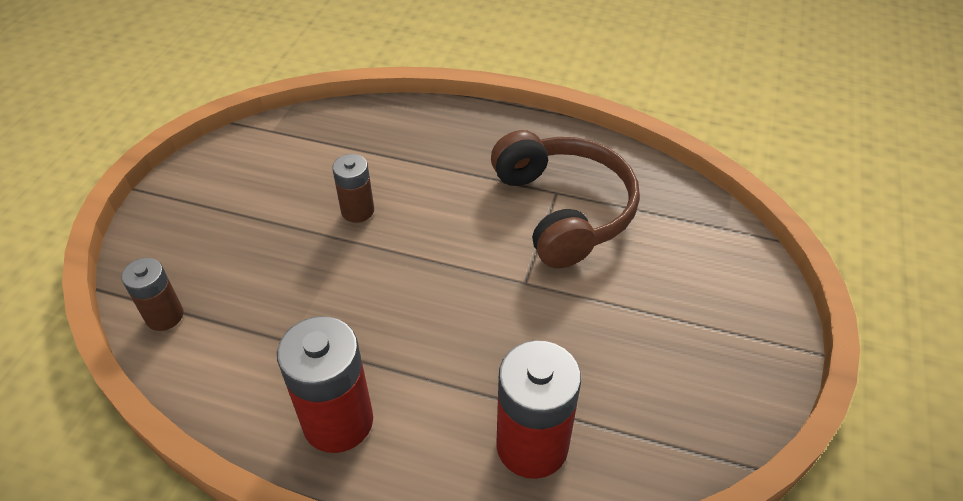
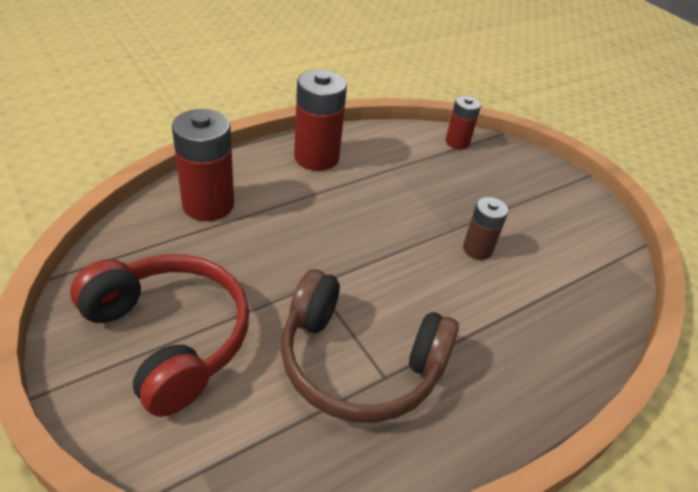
camera: 125 degrees right, 5 degrees down
brown battery [122,258,184,331] -> red battery [446,96,481,149]
none -> red headphones [70,254,249,417]

